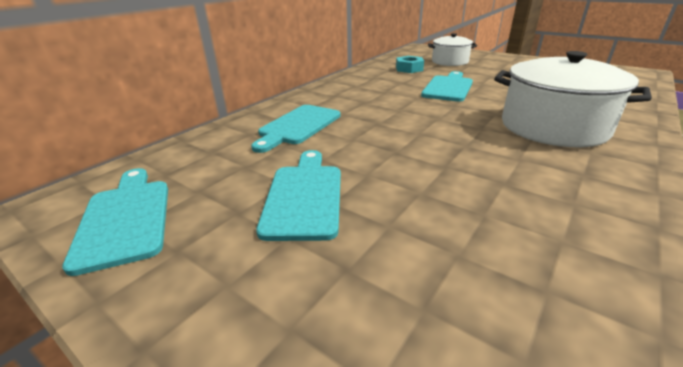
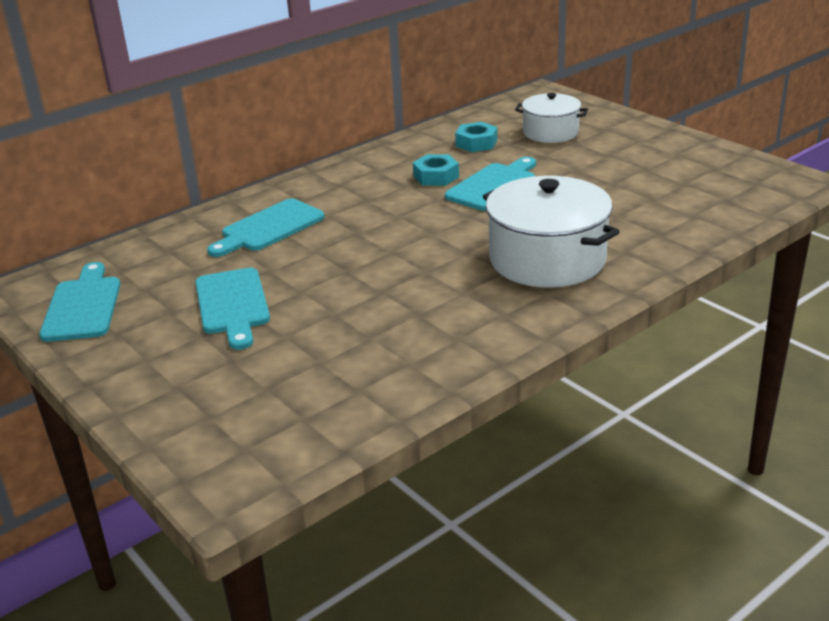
camera: 15 degrees right, 0 degrees up
turquoise cutting board [256,150,341,241] -> turquoise cutting board turned 150 degrees clockwise [195,268,270,350]
none -> turquoise nut [413,154,459,186]

